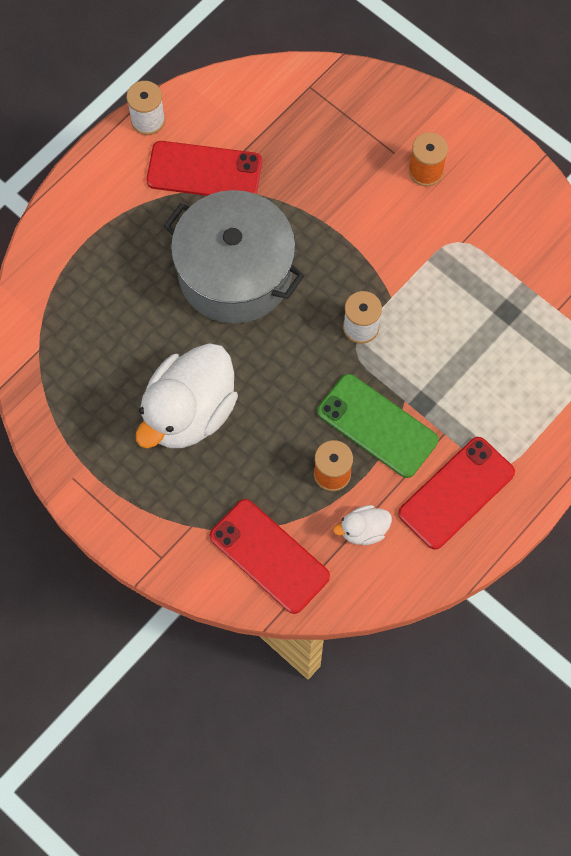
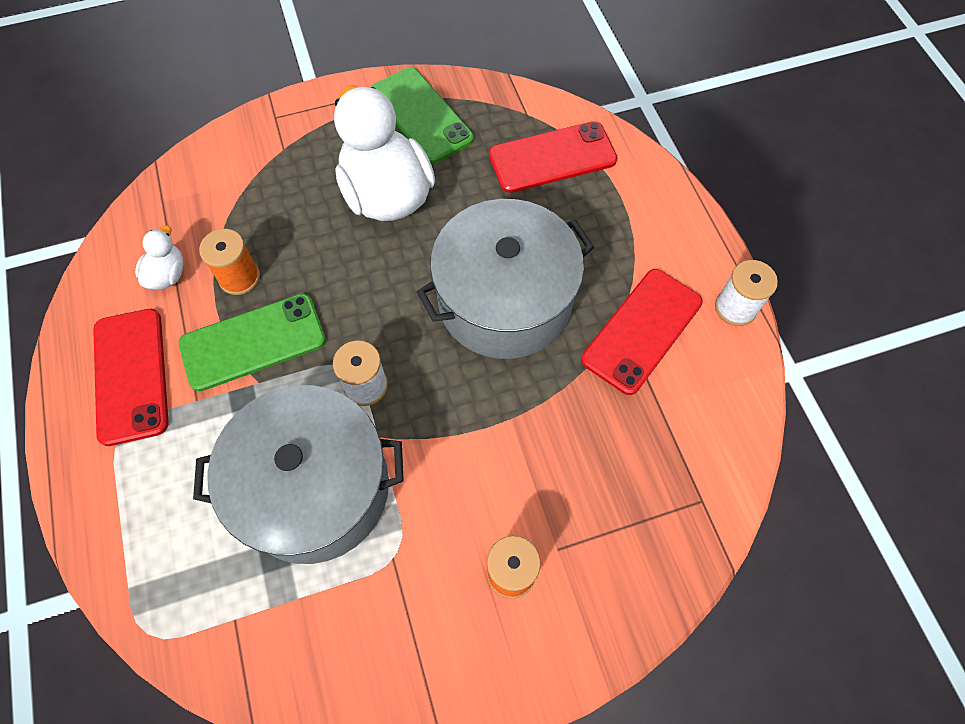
camera: 120 degrees right, 5 degrees down
red phone [209,499,330,614] -> red phone moved to [489,121,617,193]
none -> grey pot [193,385,404,564]
none -> green phone [371,67,474,164]

